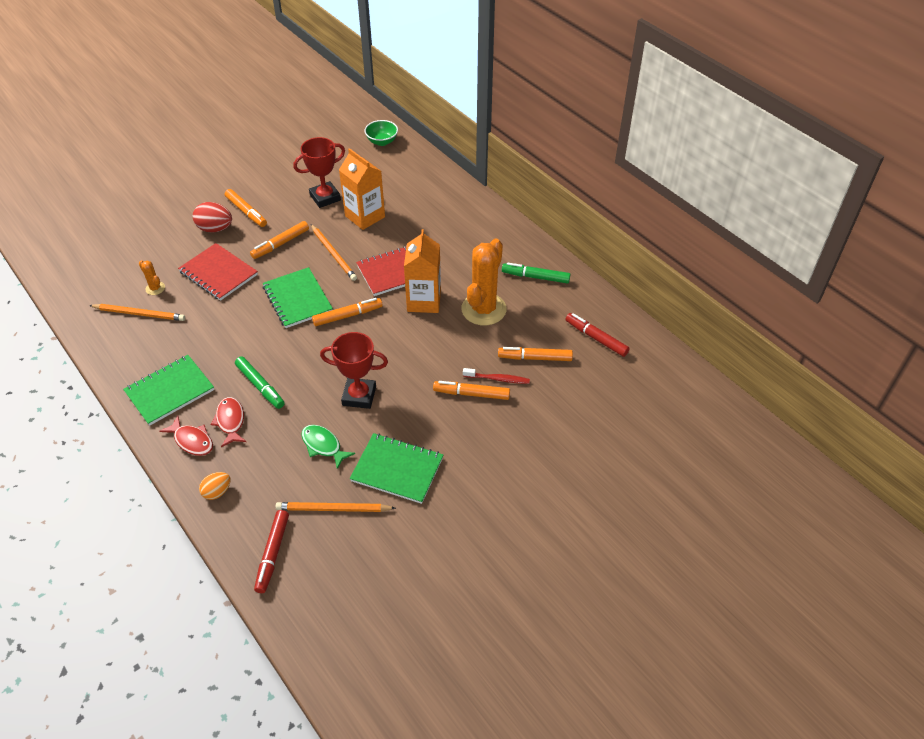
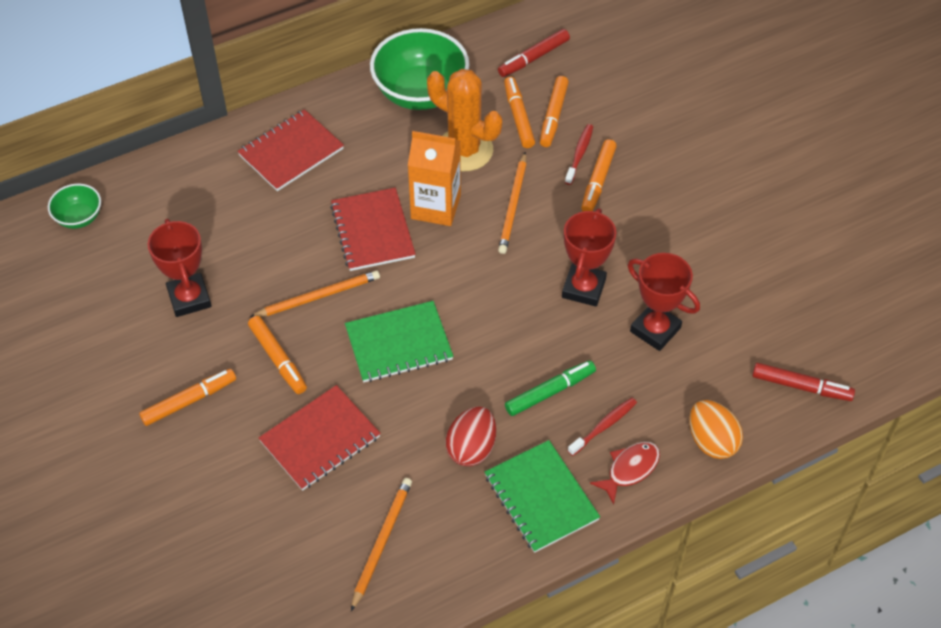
camera: 80 degrees left, 5 degrees up
orange cactus [139,260,165,295] -> none
red egg [193,202,232,232] -> red egg moved to [445,406,496,467]
orange egg [199,472,231,500] -> orange egg [689,400,743,459], size x1.58
red fish [210,397,246,447] -> red toothbrush [568,398,637,456]
orange pencil [276,502,396,512] -> orange pencil moved to [498,152,527,254]
green fish [301,425,355,469] -> red trophy [628,253,700,351]
orange marker [312,298,383,326] -> orange marker moved to [504,77,535,148]
orange carton [339,148,385,230] -> none
green notebook [350,433,443,504] -> none
green marker [502,262,570,284] -> green bowl [370,28,469,110]
none -> red notebook [237,109,344,191]

